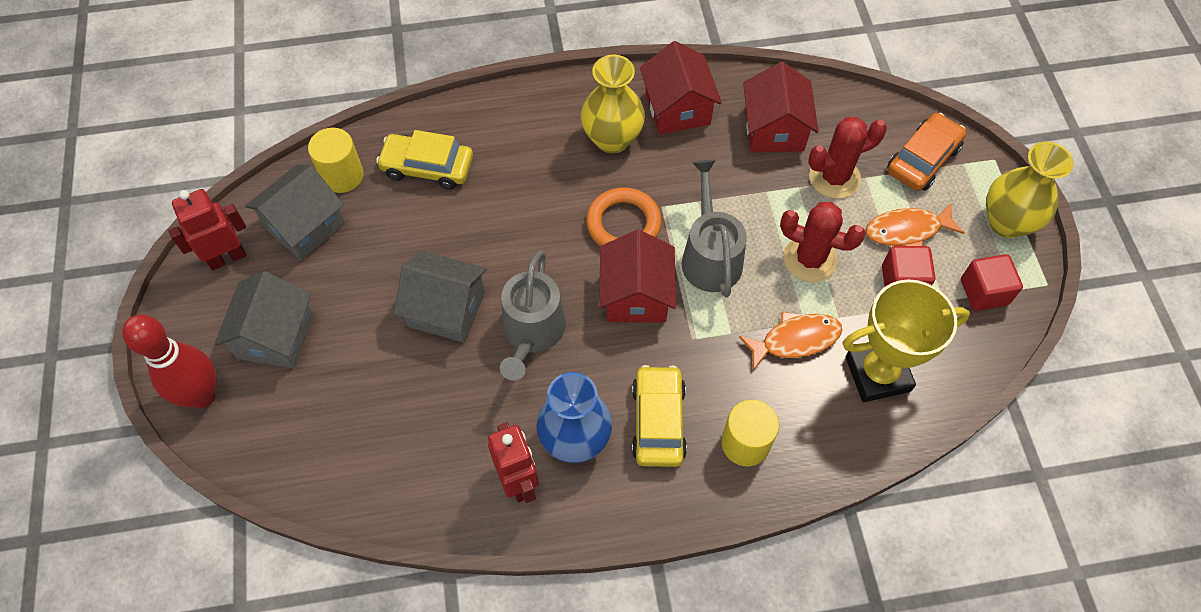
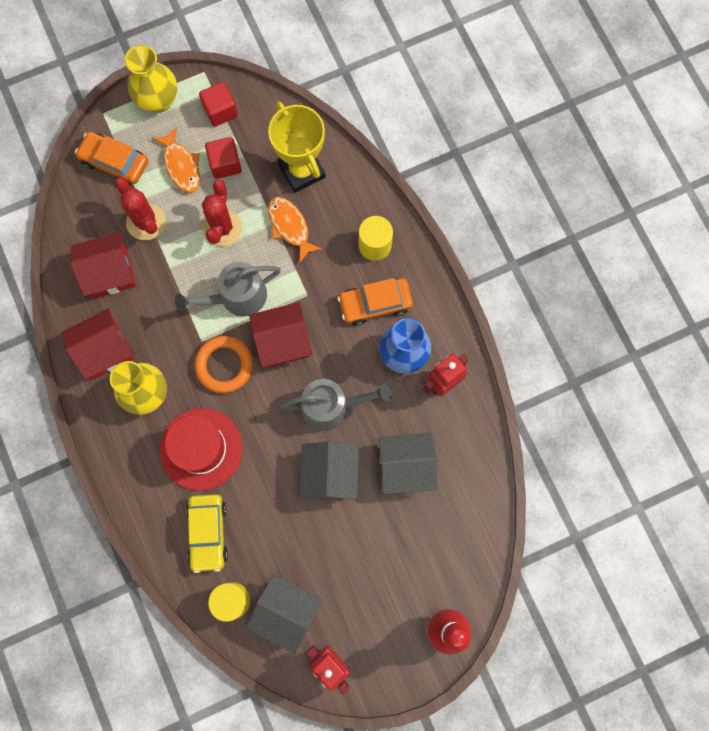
camera: 105 degrees left, 15 degrees up
grey house [215,271,313,369] -> grey house moved to [378,433,437,495]
yellow car [632,365,687,467] -> orange car [337,278,413,326]
none -> red hat [160,408,243,491]

